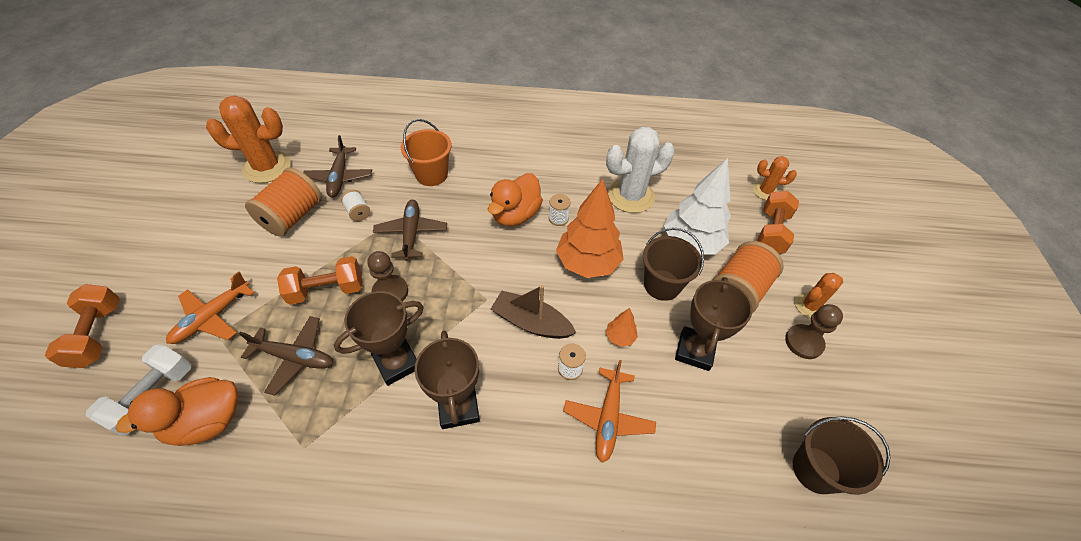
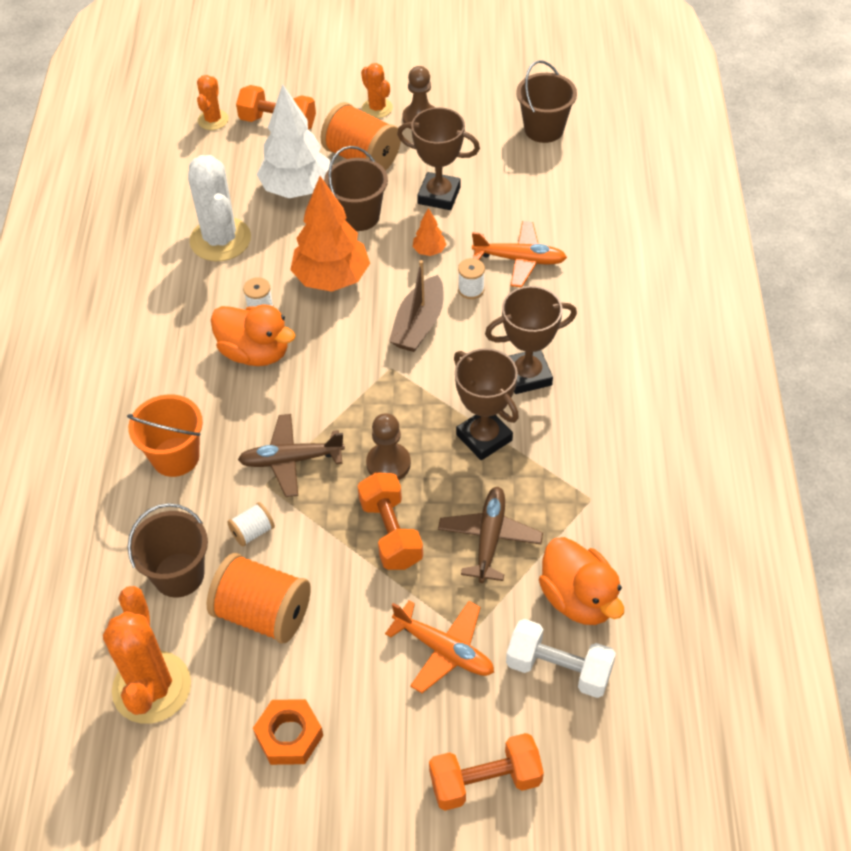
camera: 90 degrees left, 0 degrees up
brown plane [303,135,372,197] -> brown bucket [128,503,208,597]
none -> orange nut [253,699,323,765]

